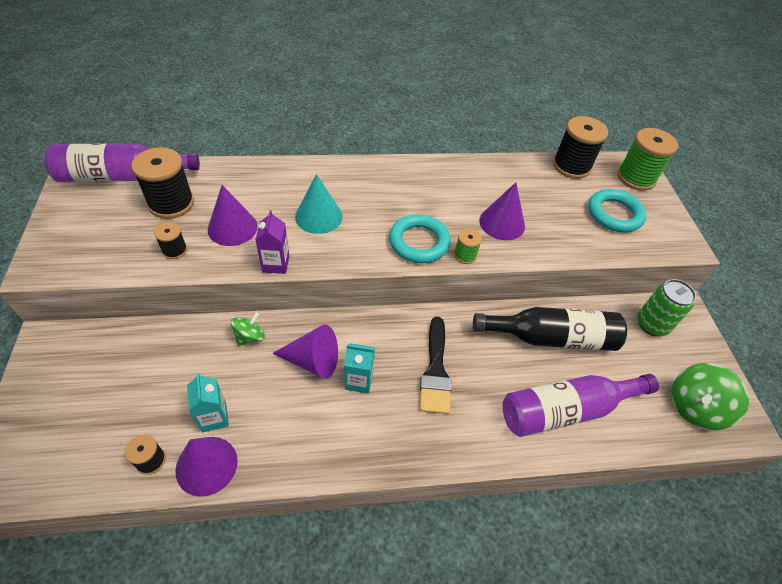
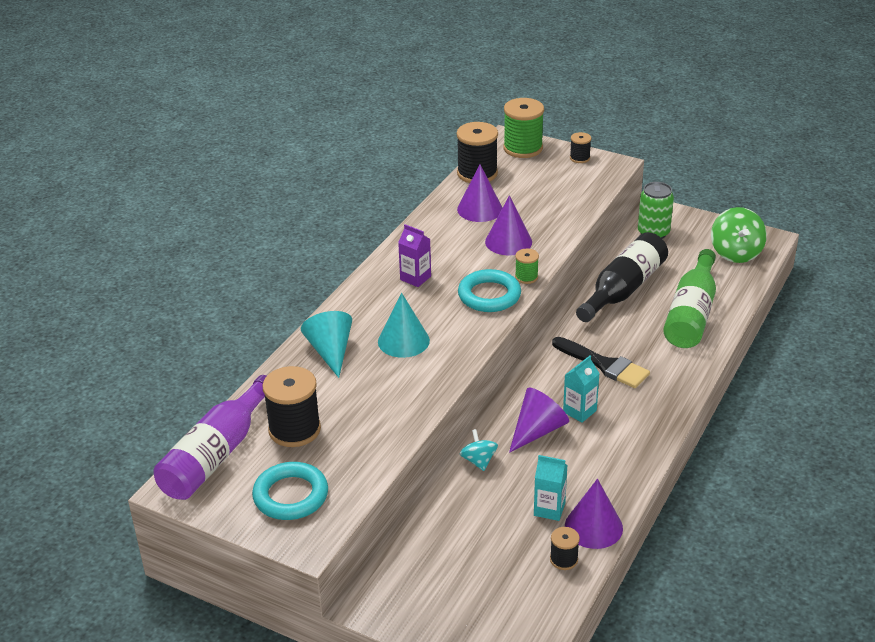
camera: 50 degrees left, 15 degrees down
black spool [154,222,187,259] -> black spool moved to [570,132,591,163]
purple cone [208,185,258,246] -> purple cone moved to [457,164,502,222]
green spinning top [231,312,265,346] -> turquoise spinning top [460,429,498,471]
purple carton [255,210,289,274] -> purple carton moved to [398,224,431,287]
purple bottle [503,374,659,437] -> green bottle [663,249,716,348]
turquoise ring [588,189,646,232] -> turquoise ring moved to [252,462,328,520]
none -> turquoise cone [301,311,352,378]

